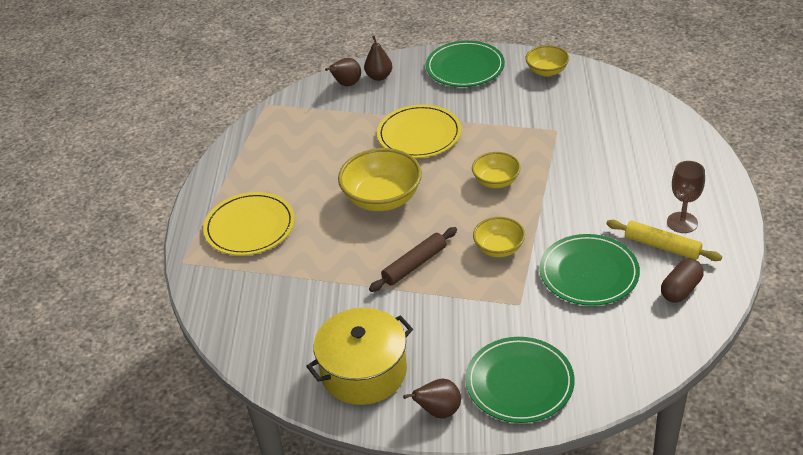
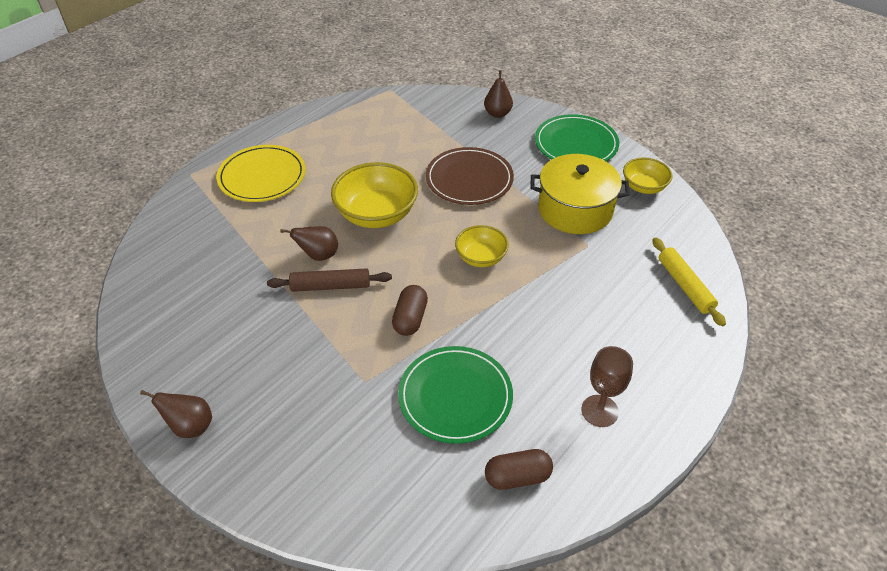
camera: 35 degrees right, 5 degrees up
yellow pot [306,308,413,405] -> yellow pot moved to [530,154,630,234]
brown pear [325,58,361,86] -> brown pear moved to [280,226,338,261]
yellow plate [377,105,461,158] -> brown plate [426,147,514,205]
green plate [466,337,575,423] -> none
yellow bowl [473,217,525,257] -> brown capsule [392,285,428,336]
yellow rolling pin [606,220,722,261] -> yellow rolling pin moved to [652,237,726,327]

